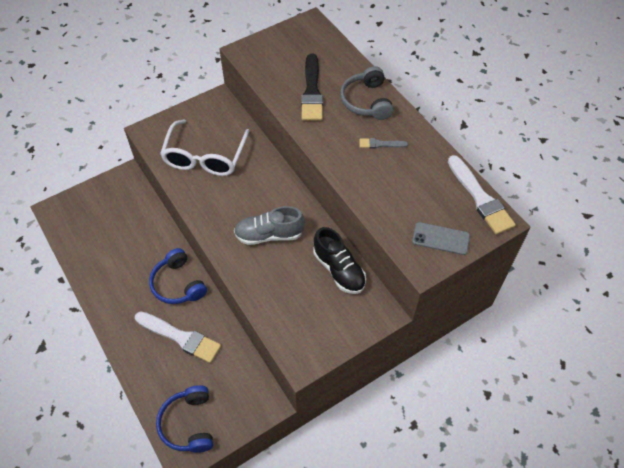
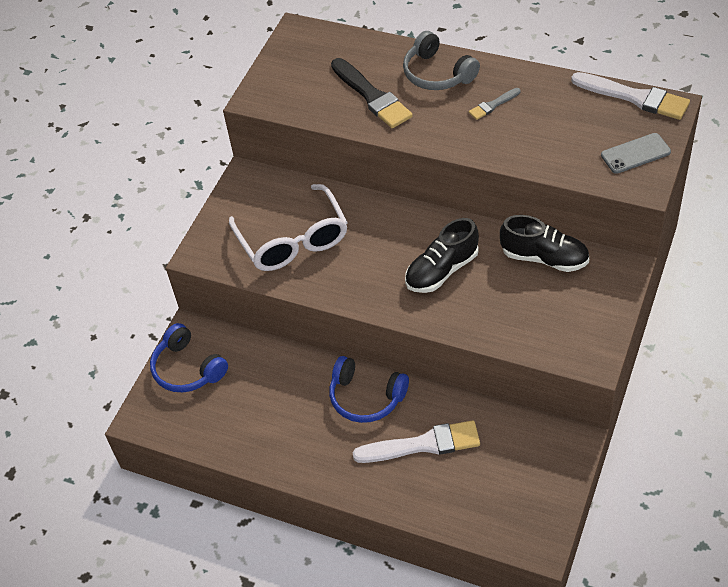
camera: 30 degrees left, 5 degrees down
blue headphones [156,385,213,453] -> blue headphones moved to [150,323,228,392]
grey shoe [234,206,305,245] -> black shoe [405,218,479,293]

